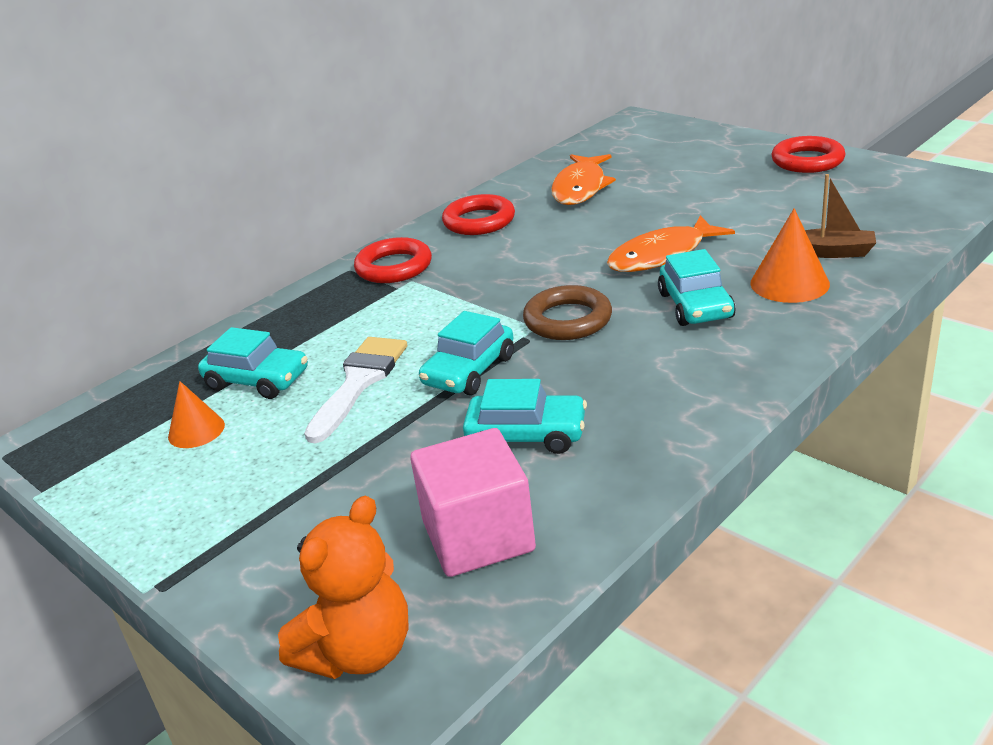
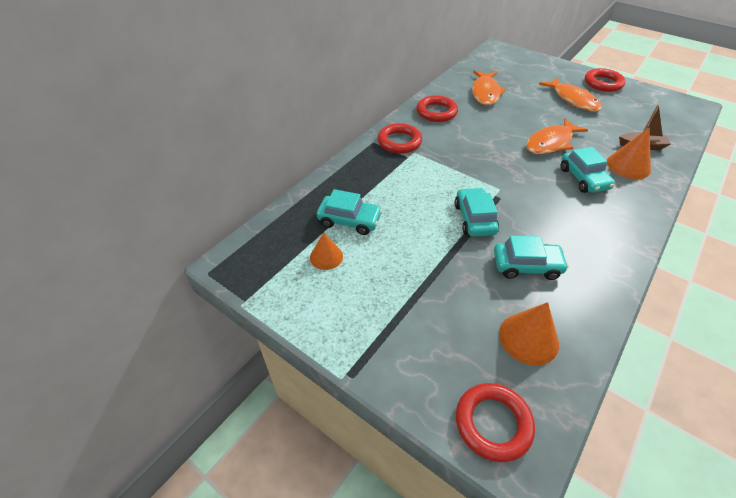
camera: 10 degrees left, 15 degrees up
orange teddy bear [278,496,409,679] -> red ring [456,383,535,462]
white brush [304,337,407,443] -> none
pink cube [410,428,536,577] -> orange cone [499,302,559,365]
turquoise car [419,311,514,395] -> turquoise car turned 150 degrees clockwise [455,188,499,236]
brown ring [523,285,612,340] -> none
none -> orange fish [539,77,602,112]

